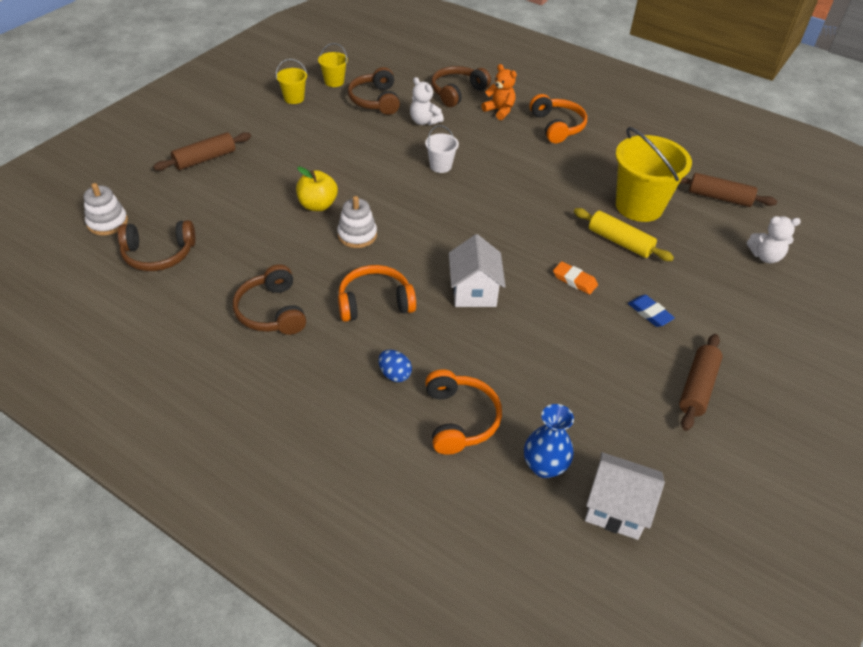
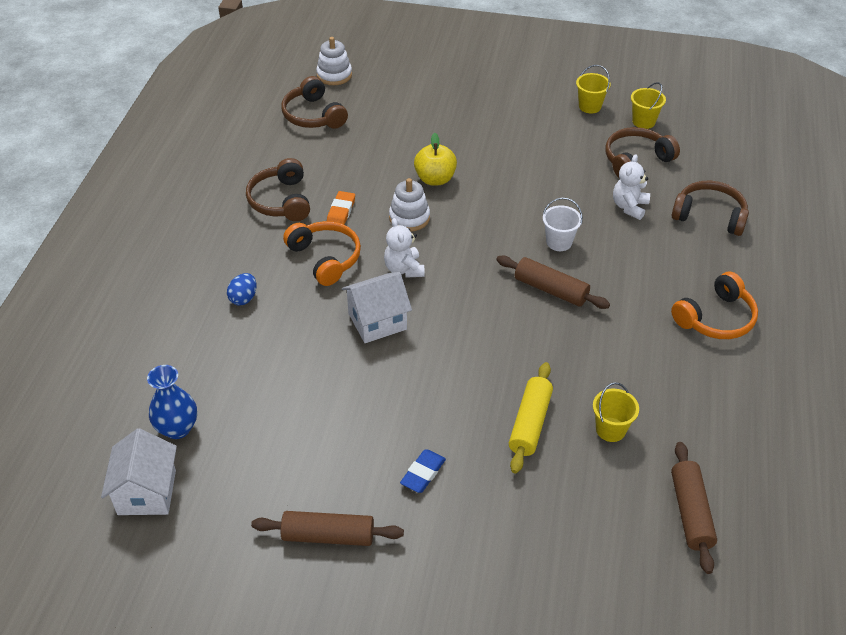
camera: 70 degrees right, 0 degrees up
brown rolling pin [153,132,251,171] -> brown rolling pin moved to [496,256,610,309]
brown headphones [233,264,306,335] -> brown headphones turned 60 degrees counterclockwise [246,158,310,221]
orange headphones [425,369,502,455] -> none
orange teddy bear [481,64,517,120] -> none
orange eraser [553,261,598,295] -> orange eraser moved to [327,191,355,225]
yellow bucket [616,127,692,222] -> yellow bucket [593,382,639,442], size x0.48
white teddy bear [747,216,801,263] -> white teddy bear moved to [384,218,424,278]

